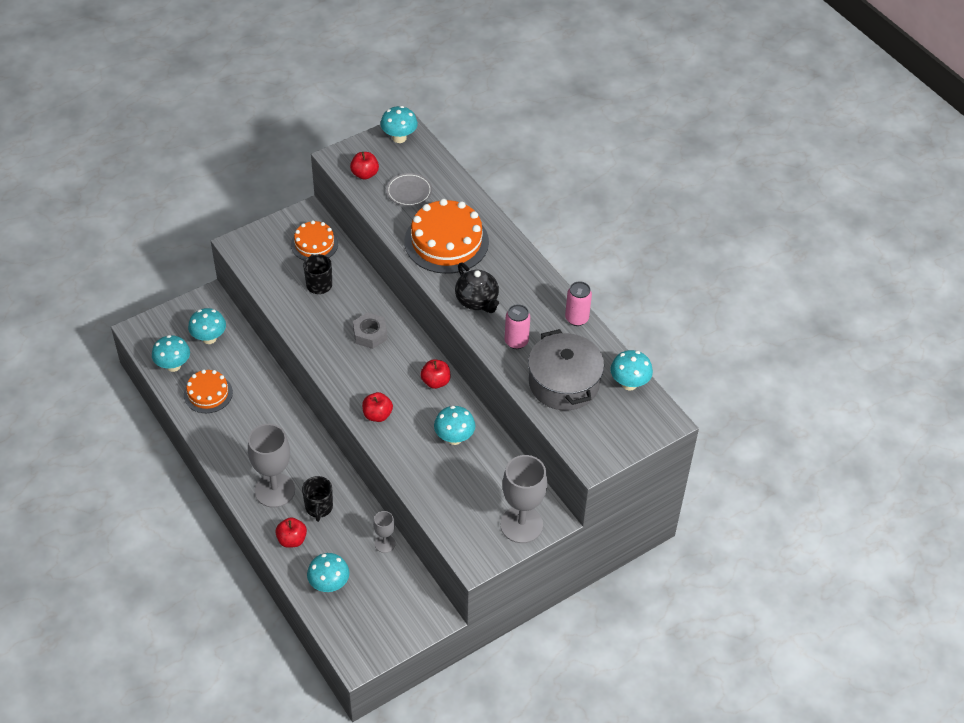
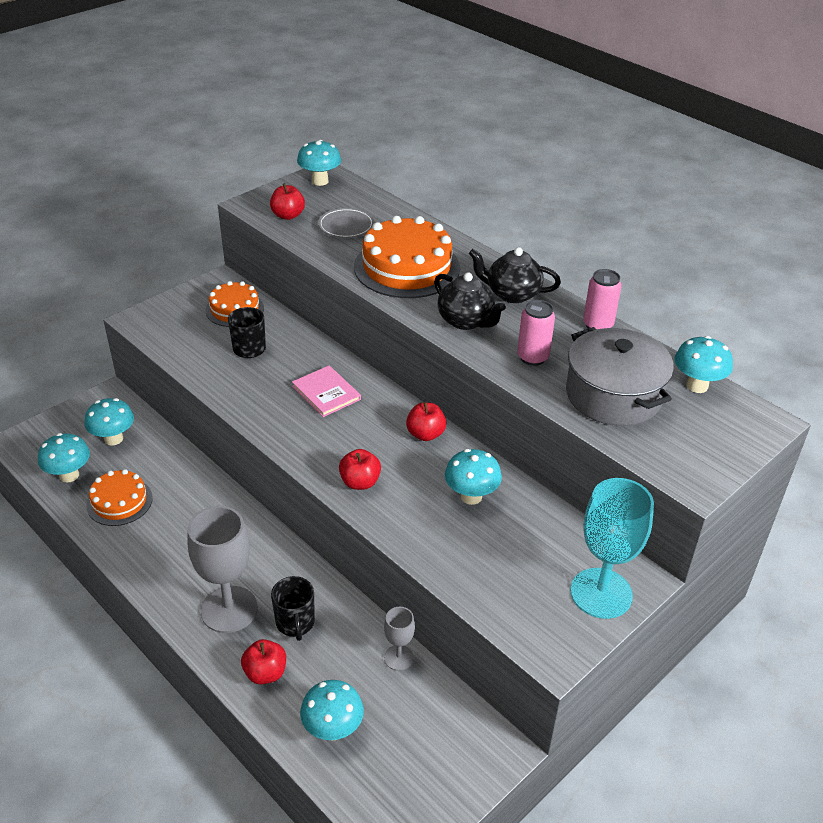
camera: 10 degrees left, 10 degrees down
grey nut [353,312,387,349] -> pink book [292,365,361,417]
grey goblet [500,455,547,543] -> turquoise goblet [570,478,654,619]
none -> black teapot [469,247,561,303]

